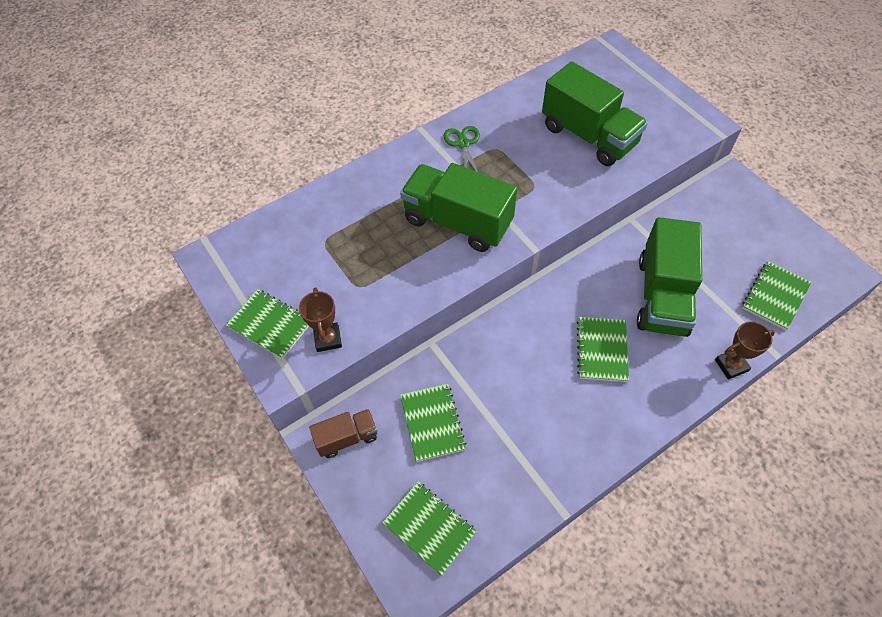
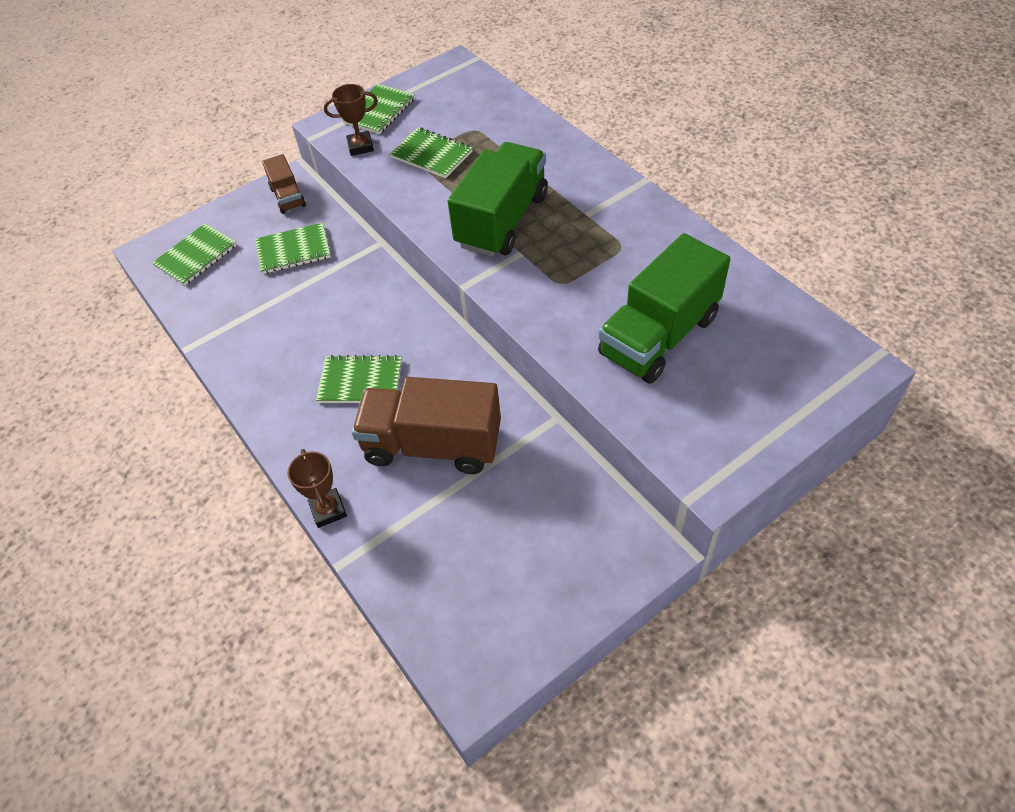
camera: 90 degrees right, 5 degrees down
green scissors [444,126,480,172] -> none
green truck [637,217,702,337] -> brown truck [352,377,501,474]
green notebook [742,261,811,330] -> green notebook moved to [390,127,473,178]

